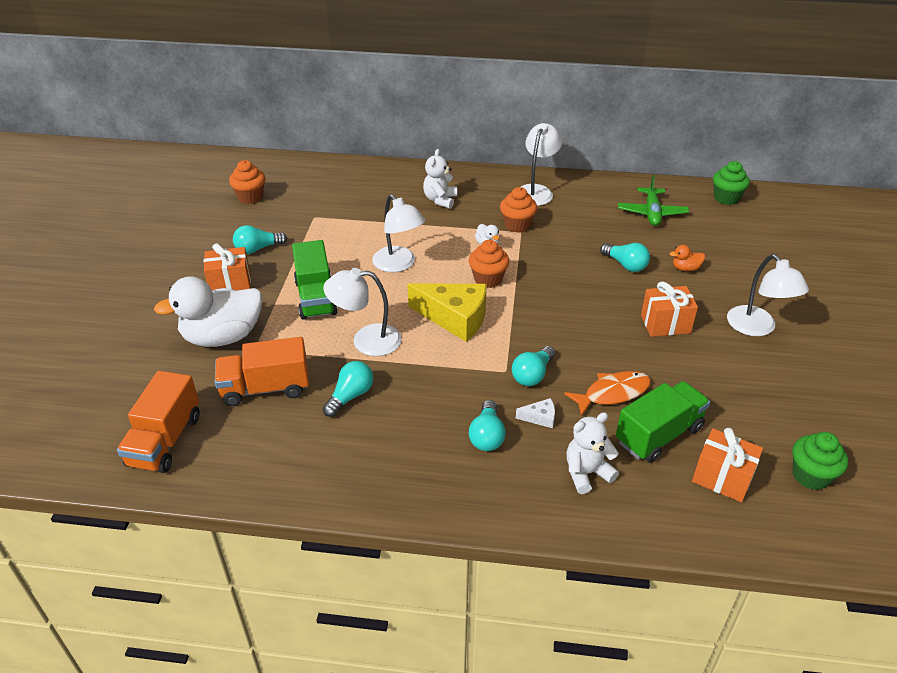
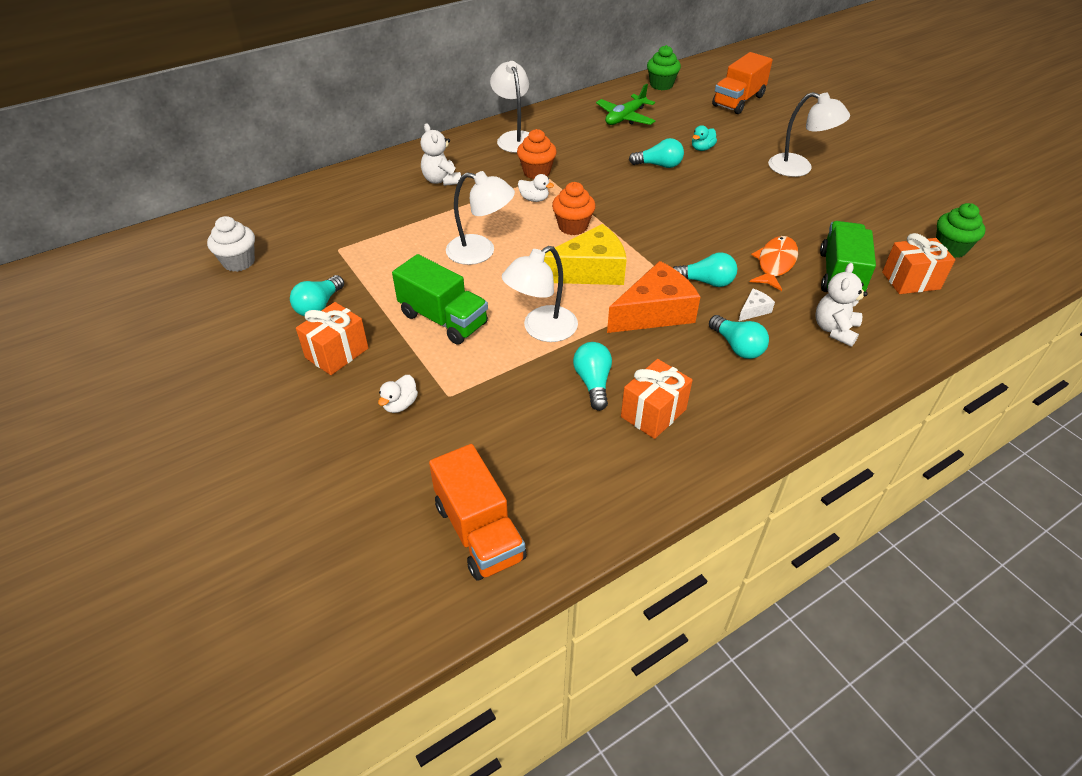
camera: 40 degrees left, 5 degrees up
white duck [154,276,262,347] -> white duck [378,375,418,413], size x0.41
orange truck [215,337,309,406] -> orange truck moved to [712,52,773,114]
orange cupcake [229,160,265,204] -> white cupcake [207,216,255,272]
turquoise light bulb [512,346,555,386] -> turquoise light bulb turned 75 degrees counterclockwise [673,252,737,287]
green plane [618,175,689,226] -> green plane turned 75 degrees clockwise [596,84,656,125]
orange gift [641,282,698,337] -> orange gift moved to [621,359,693,439]
orange duck [670,245,705,271] -> turquoise duck [692,125,717,151]
none -> orange cheese [607,261,700,333]

